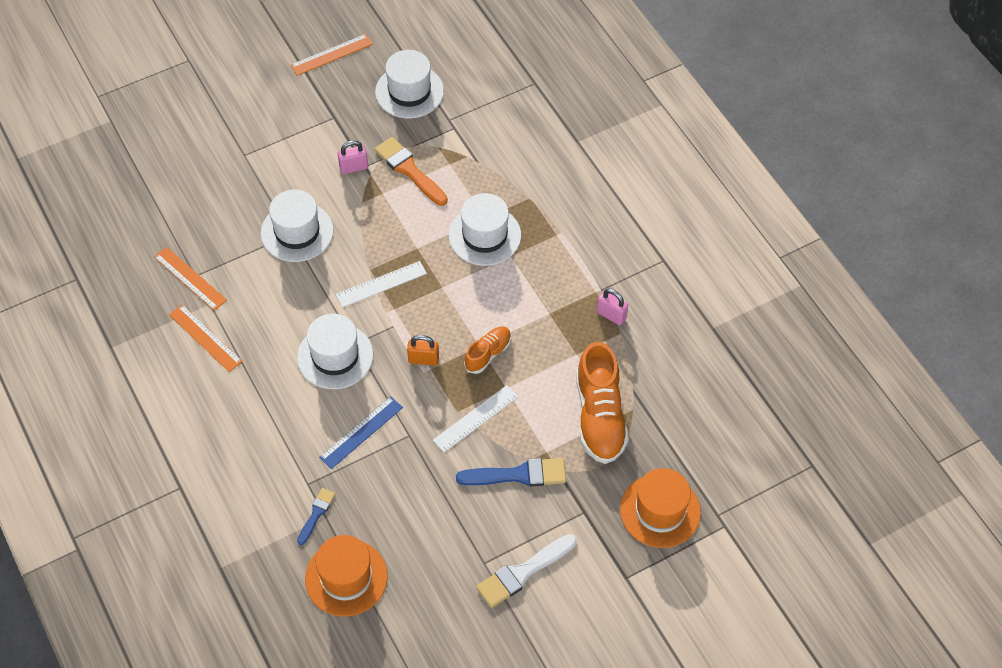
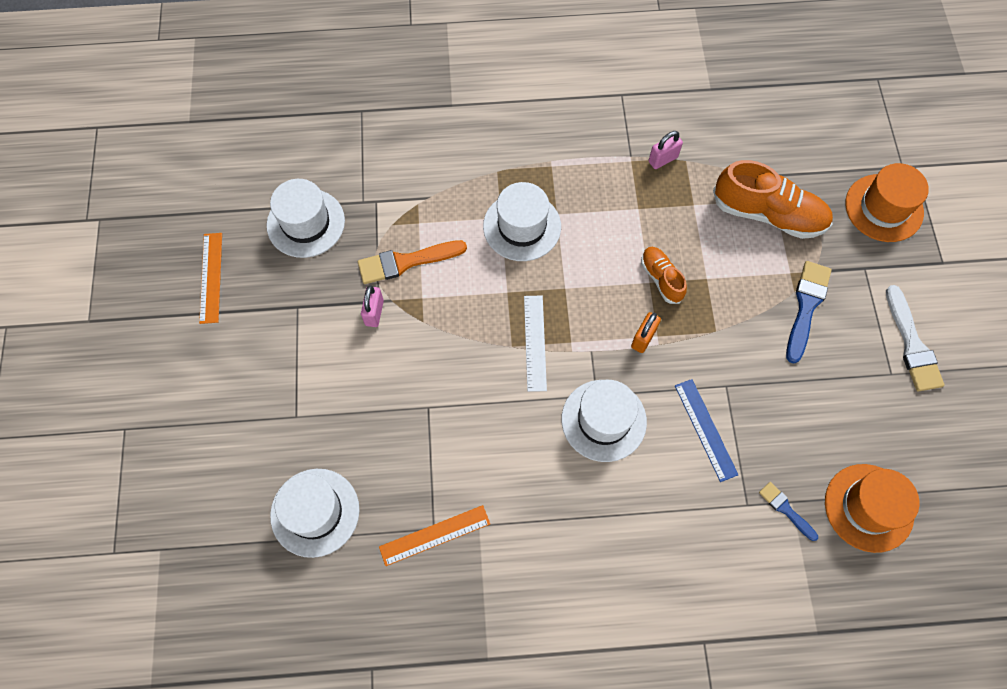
camera: 65 degrees left, 10 degrees up
orange ruler [169,304,243,372] -> none
white hat [261,190,334,262] -> white hat moved to [270,469,360,558]
white ruler [433,385,518,452] -> none

